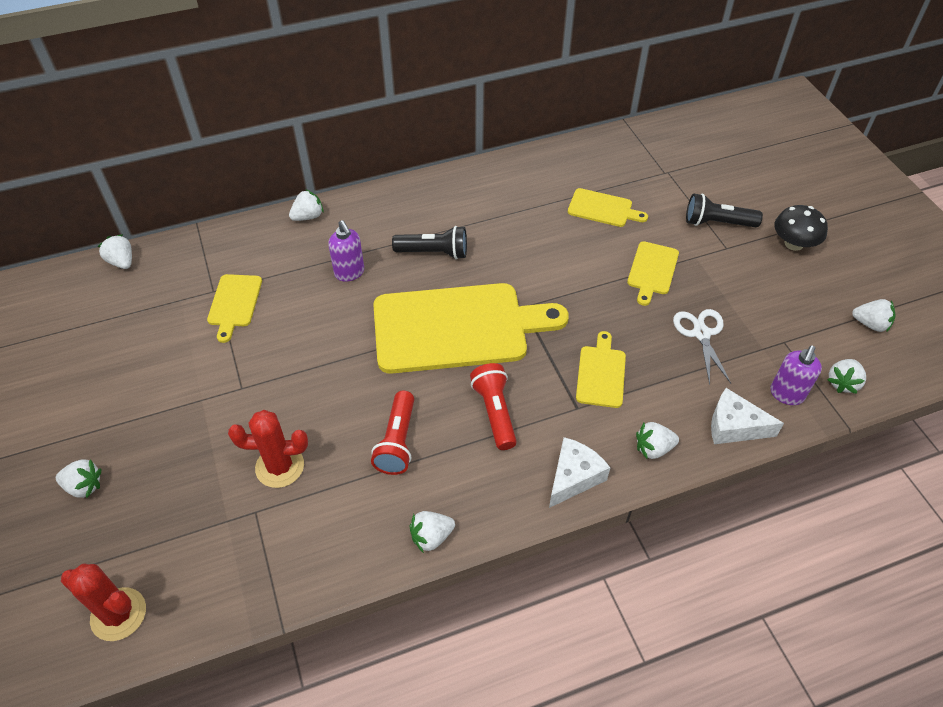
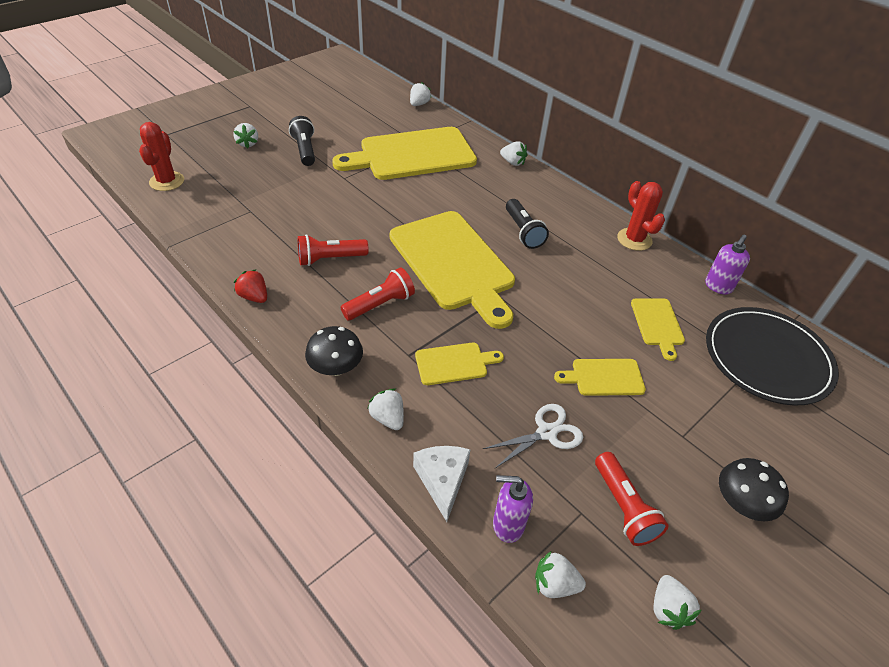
camera: 65 degrees right, 5 degrees down
yellow cutting board [207,274,262,343] -> yellow cutting board [332,127,477,180], size x2.21
red cactus [228,410,308,488] -> red cactus moved to [617,181,665,251]
purple soap dispenser [328,220,364,282] -> purple soap dispenser moved to [705,235,750,295]
white strawberry [409,511,455,553] -> red strawberry [234,269,267,303]
white cheese [549,437,610,508] -> black mushroom [305,326,363,376]
black flashlight [686,193,763,227] -> black flashlight moved to [289,116,315,166]
none -> red flashlight [595,452,669,546]
none -> black plate [706,307,839,406]

